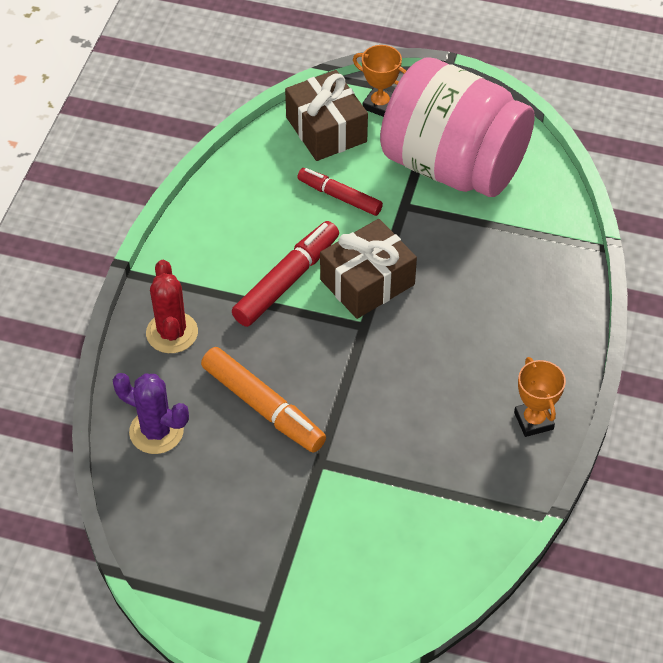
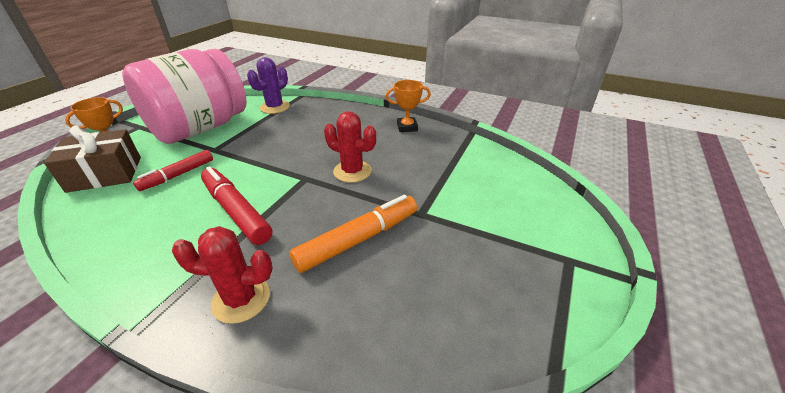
camera: 80 degrees left, 15 degrees down
purple cactus [113,373,189,454] -> purple cactus moved to [247,57,290,114]
brown gift [320,219,417,319] -> none
none -> red cactus [324,111,376,183]

